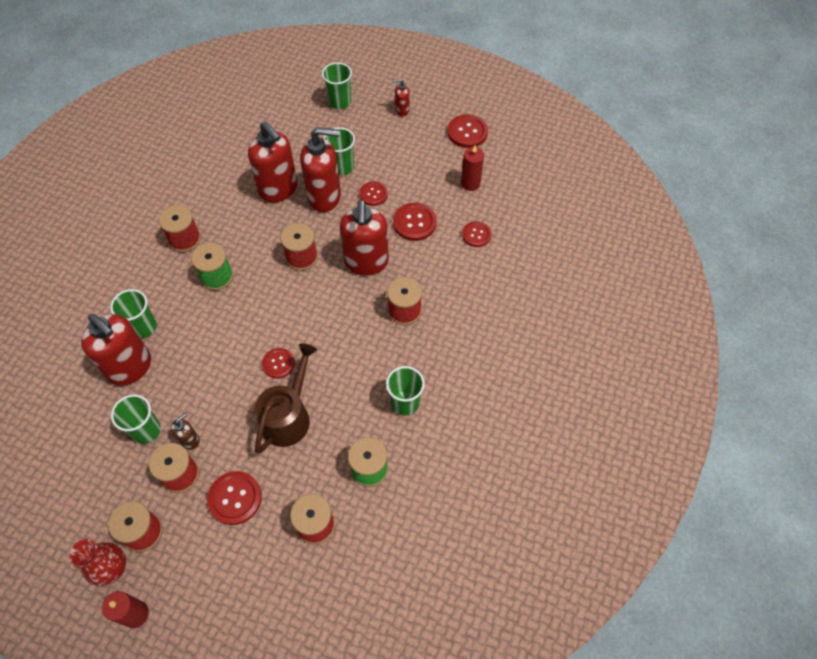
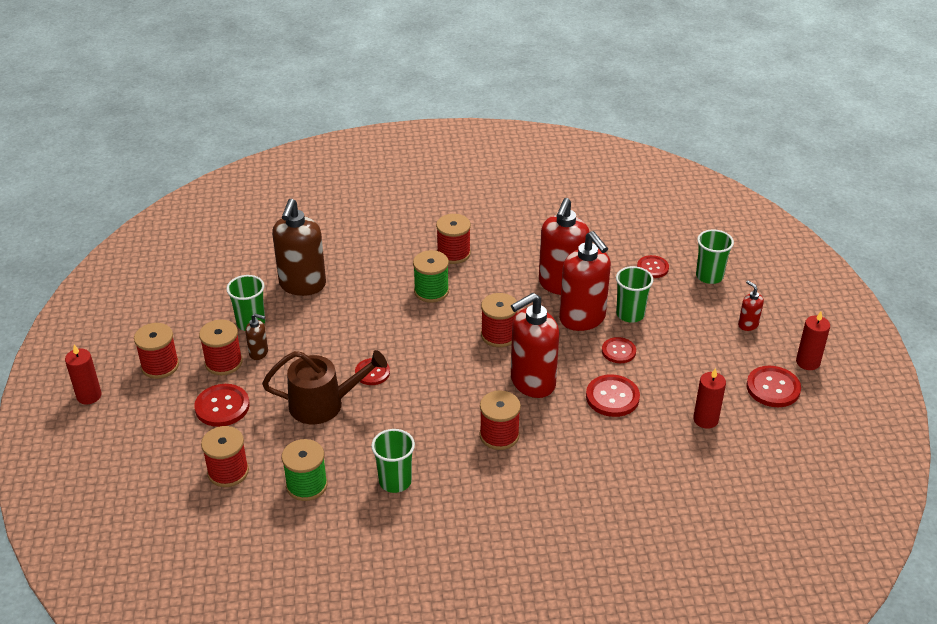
camera: 60 degrees right, 20 degrees down
red vase [70,539,126,586] -> none
red soap dispenser [81,314,151,386] -> brown soap dispenser [272,198,326,296]
green cup [110,289,157,338] -> none
red button [462,221,492,247] -> red button moved to [637,255,669,278]
none -> red candle [796,312,830,370]

